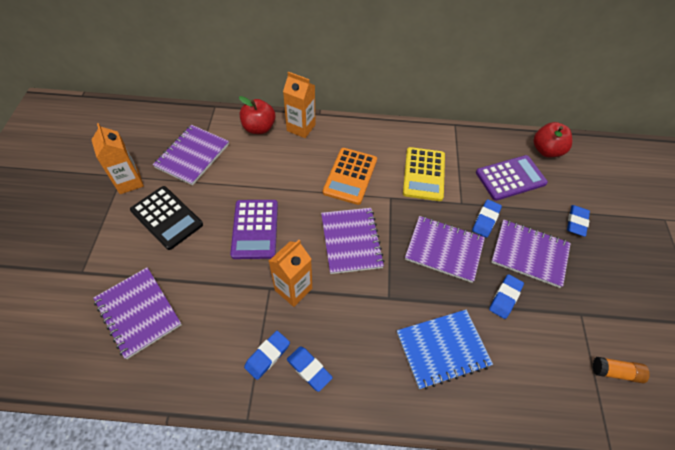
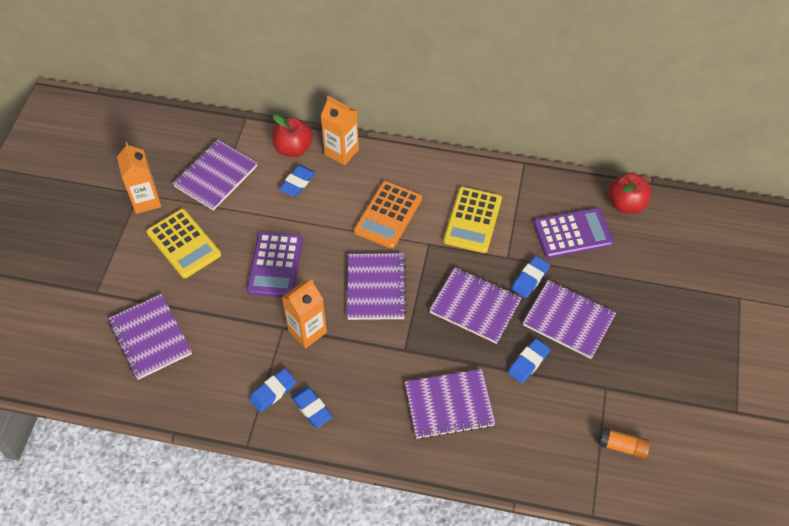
camera: 10 degrees right, 0 degrees up
black calculator [130,186,203,250] -> yellow calculator [146,209,221,278]
blue notebook [397,310,493,390] -> purple notebook [405,369,495,439]
blue eraser [567,205,590,237] -> blue eraser moved to [279,165,315,196]

